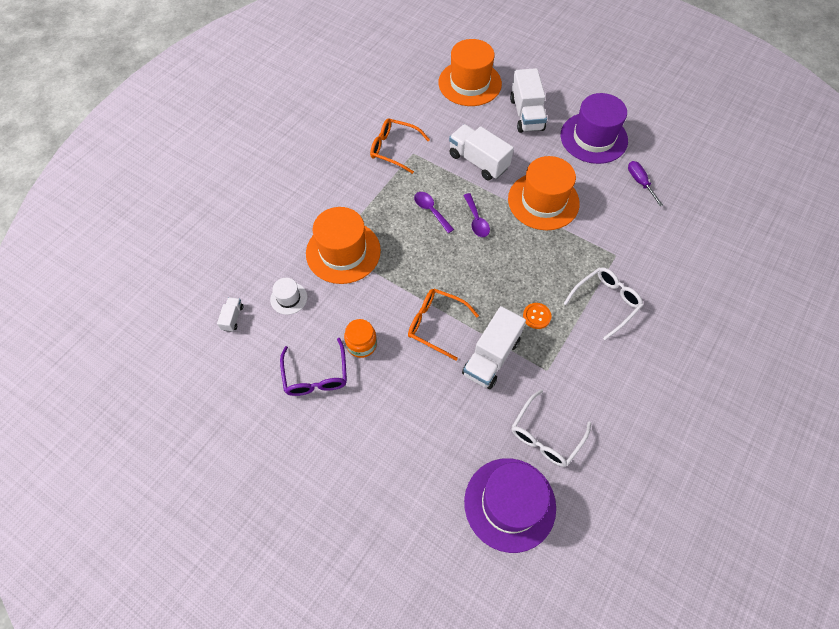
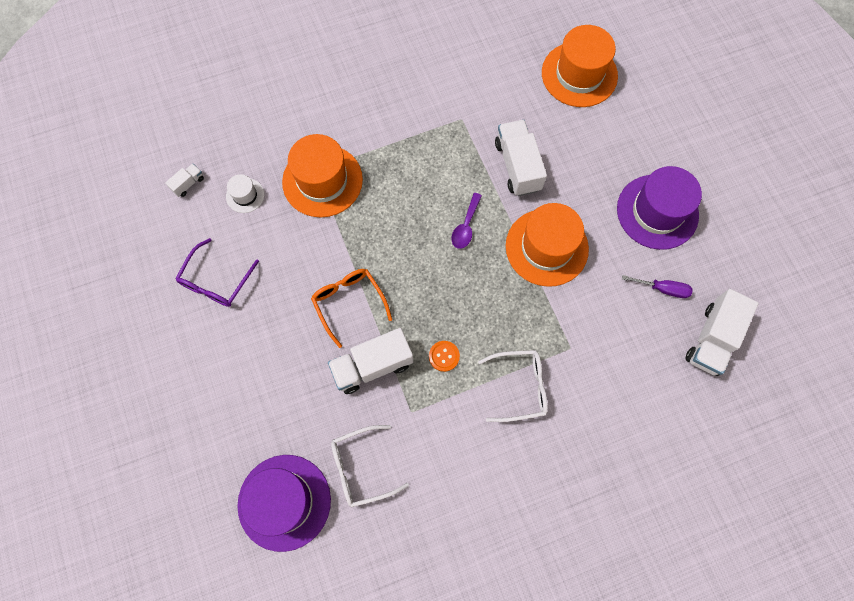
camera: 35 degrees right, 10 degrees up
orange jar [344,319,377,358] -> none
orange glasses [370,118,430,174] -> none
purple spoon [414,192,454,233] -> none
white truck [510,68,547,133] -> white truck moved to [685,289,759,376]
purple screwdriver [628,161,663,206] -> purple screwdriver turned 90 degrees clockwise [622,275,693,298]

